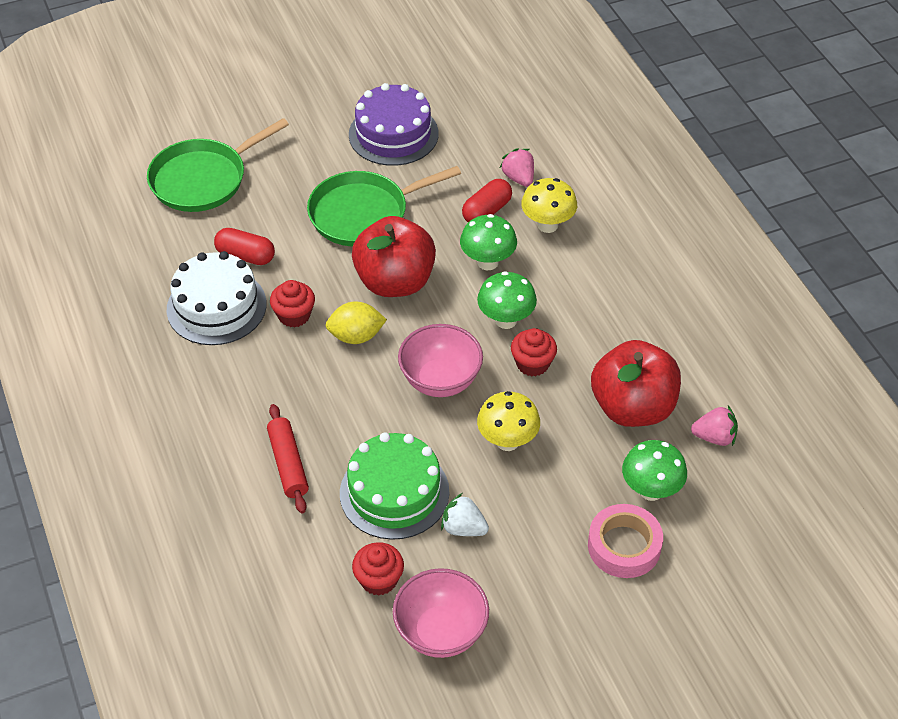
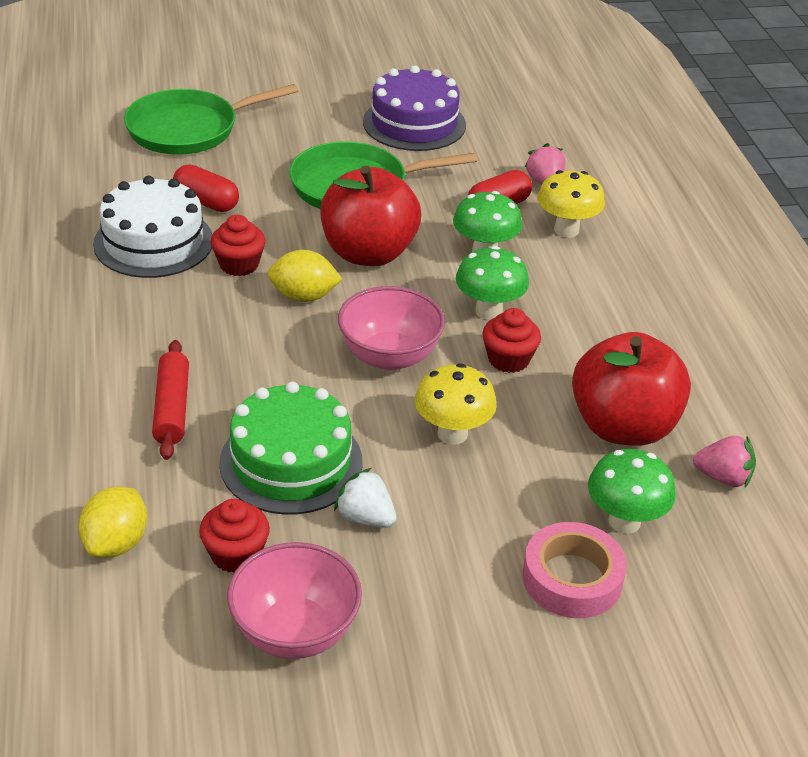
camera: 10 degrees right, 10 degrees down
none -> yellow lemon [79,486,147,558]

